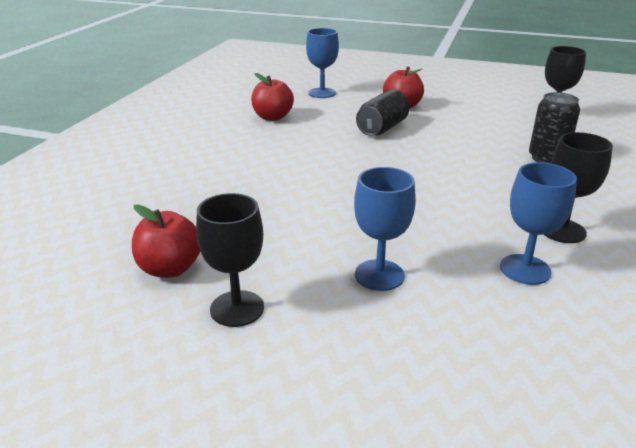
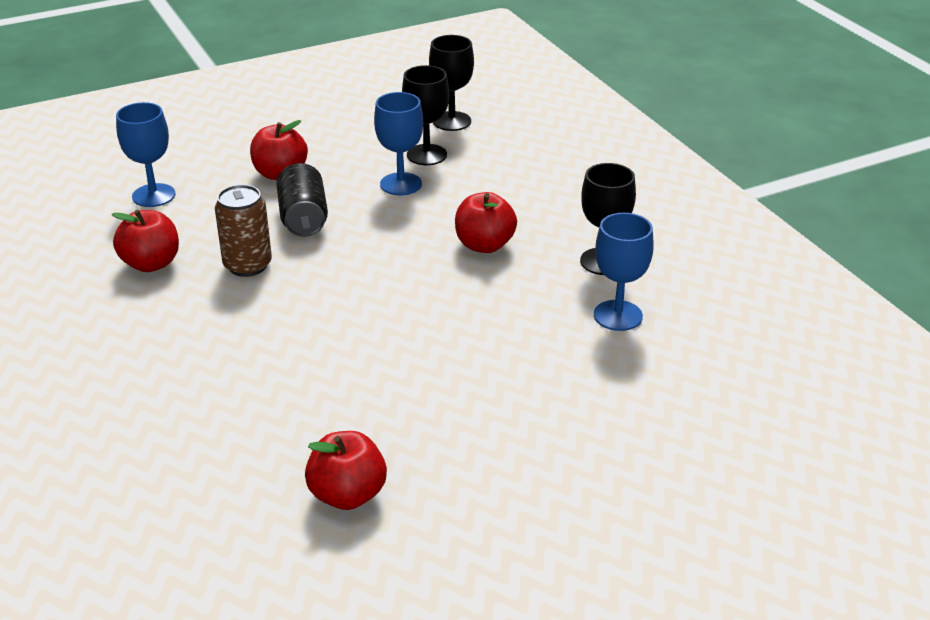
camera: 45 degrees left, 5 degrees up
black goblet [196,193,264,327] -> black goblet moved to [402,65,449,165]
blue goblet [354,167,416,291] -> blue goblet moved to [374,92,423,195]
black can [529,92,580,163] -> none
none -> brown can [215,185,272,277]
none -> red apple [455,192,517,253]

